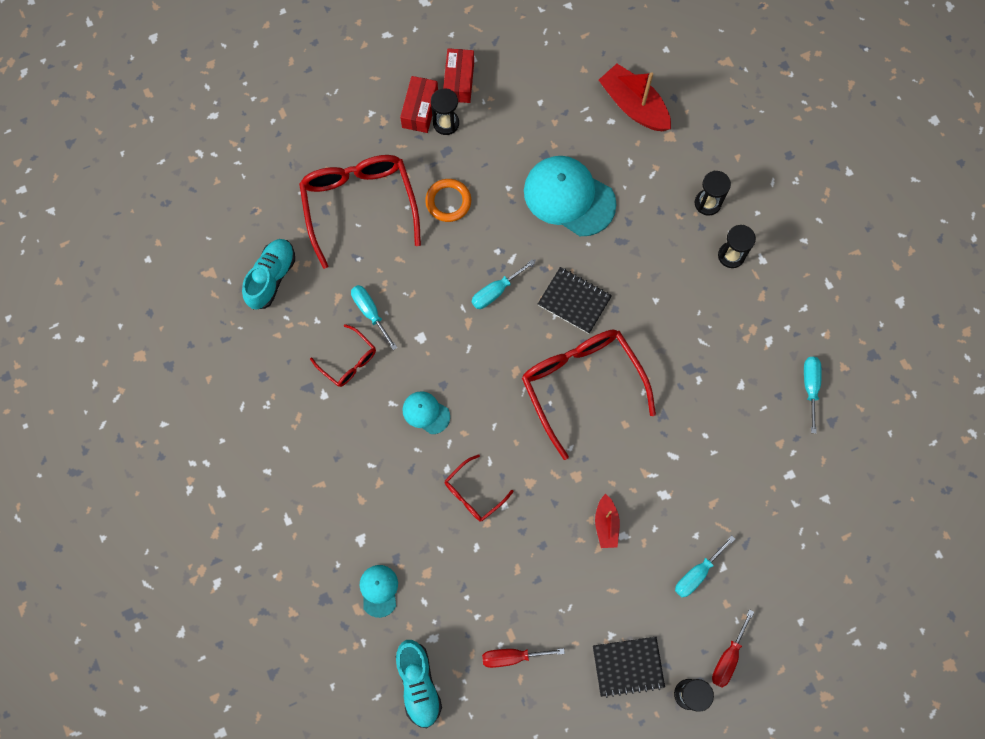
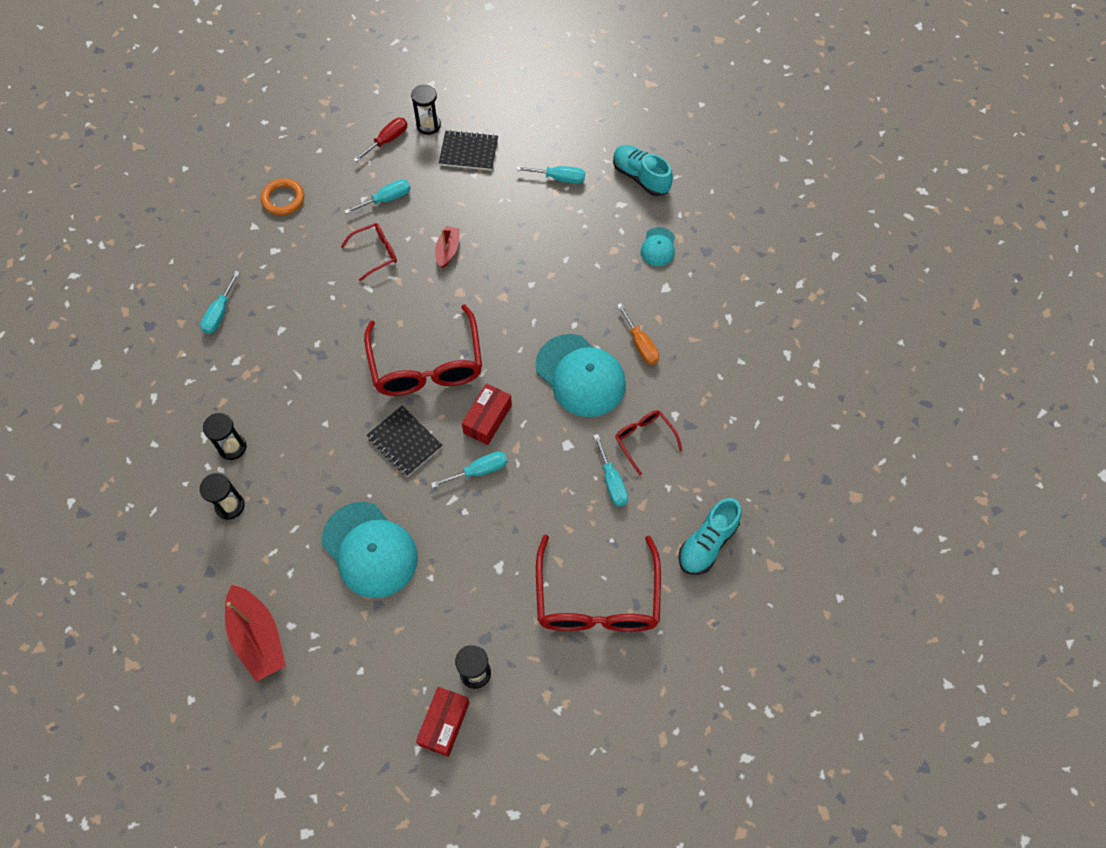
camera: 165 degrees left, 10 degrees down
turquoise shoe [396,640,442,728] -> turquoise shoe turned 45 degrees counterclockwise [613,145,673,196]
red box [400,76,438,133] -> red box moved to [462,383,512,445]
turquoise cap [403,391,450,434] -> turquoise cap [535,334,626,417], size x2.02
orange ring [425,179,471,222] -> orange ring moved to [261,178,304,215]
red glasses [445,454,513,522] -> red glasses moved to [341,223,397,281]
red screwdriver [482,648,565,668] -> turquoise screwdriver [516,166,585,184]
none -> orange screwdriver [617,303,659,365]

